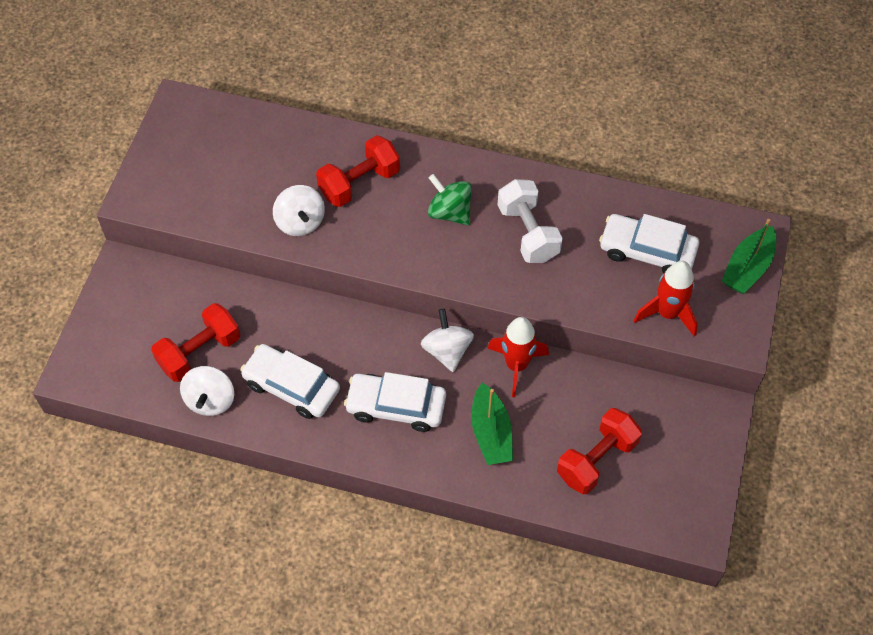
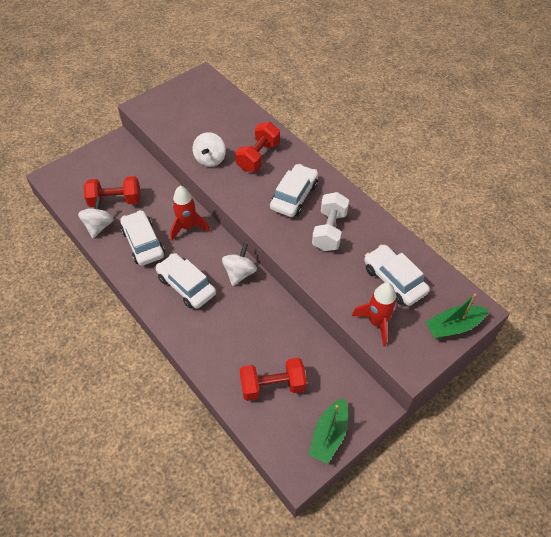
camera: 35 degrees right, 5 degrees down
white spinning top [180,366,234,416] -> white spinning top turned 150 degrees clockwise [78,197,114,238]
red dumbbell [316,135,400,207] -> red dumbbell turned 60 degrees counterclockwise [235,122,280,172]
green spinning top [428,174,472,225] -> white car [270,164,318,217]
green boat [471,383,513,465] -> green boat moved to [309,398,348,464]
red rocket [488,317,549,397] -> red rocket moved to [170,186,210,241]

